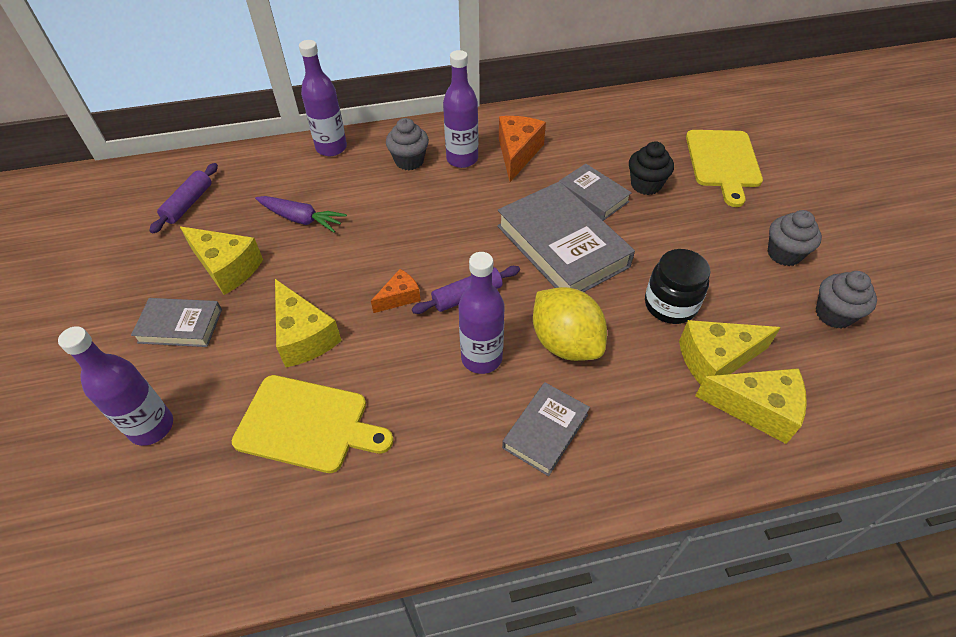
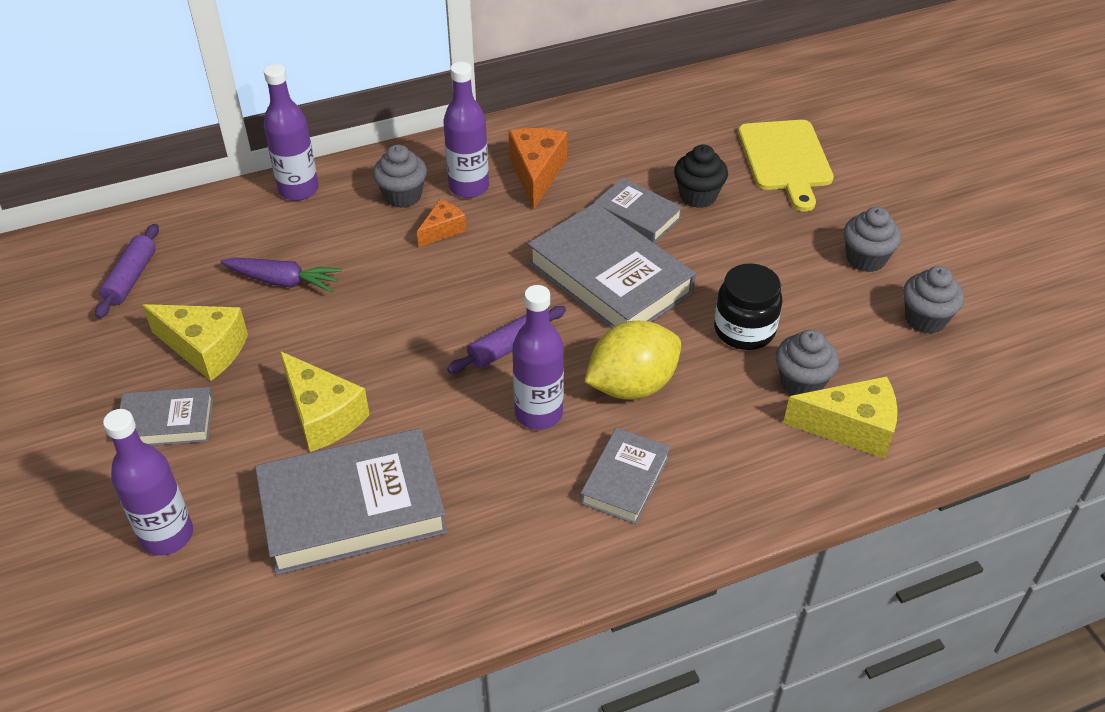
camera: 10 degrees left, 5 degrees down
yellow cutting board [232,375,394,473] -> grey book [255,428,447,575]
orange cheese [371,269,421,313] -> orange cheese moved to [417,199,466,247]
yellow lemon [533,287,607,361] -> yellow lemon turned 75 degrees counterclockwise [585,321,681,400]
yellow cheese [679,320,781,385] -> grey cupcake [776,329,839,395]

